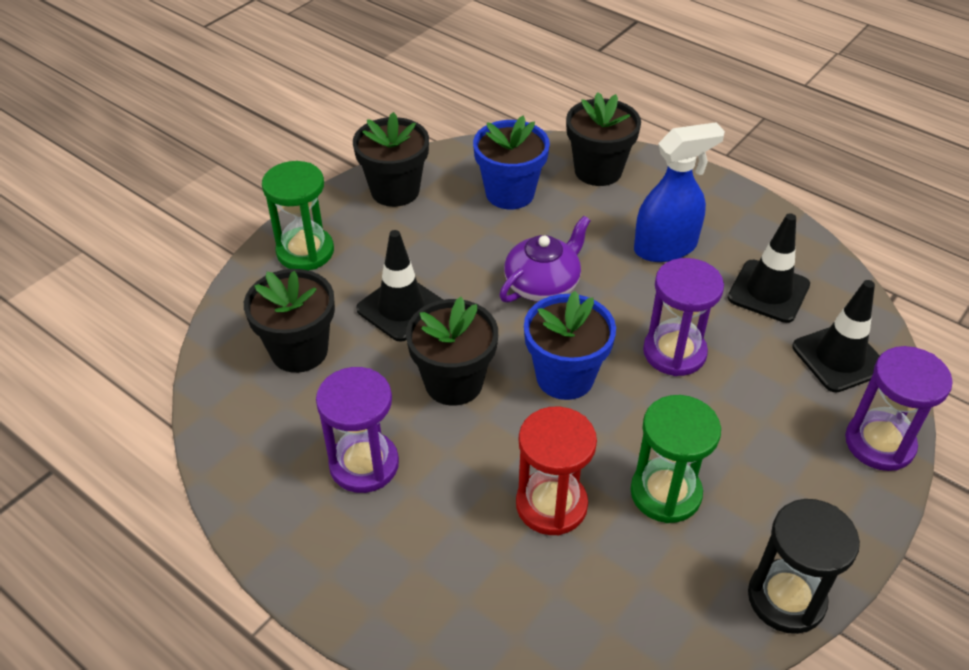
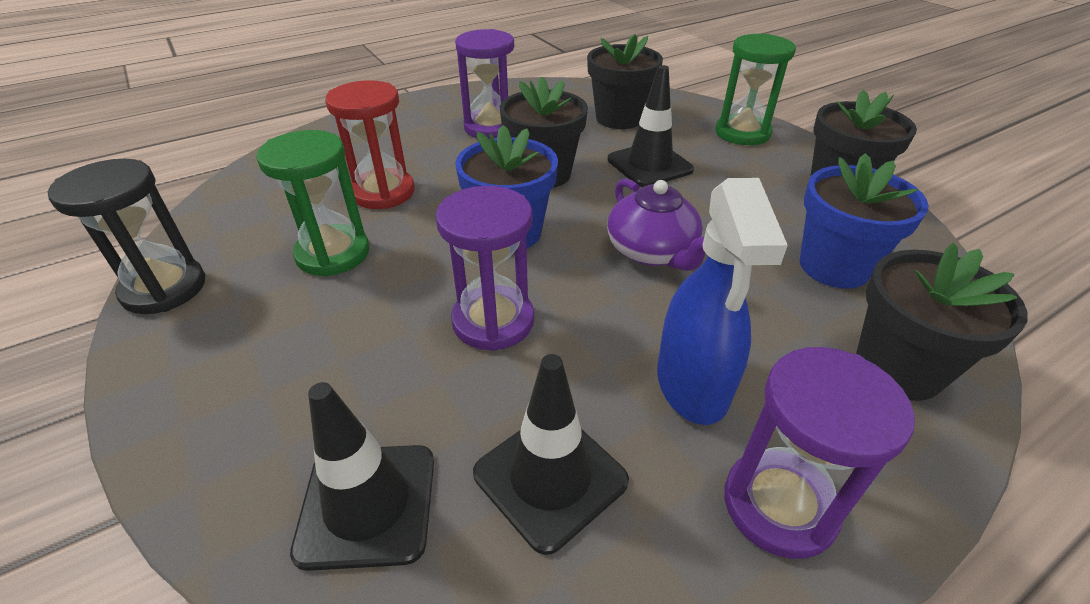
camera: 110 degrees right, 5 degrees down
purple hourglass [845,346,953,471] -> purple hourglass moved to [724,347,915,559]

